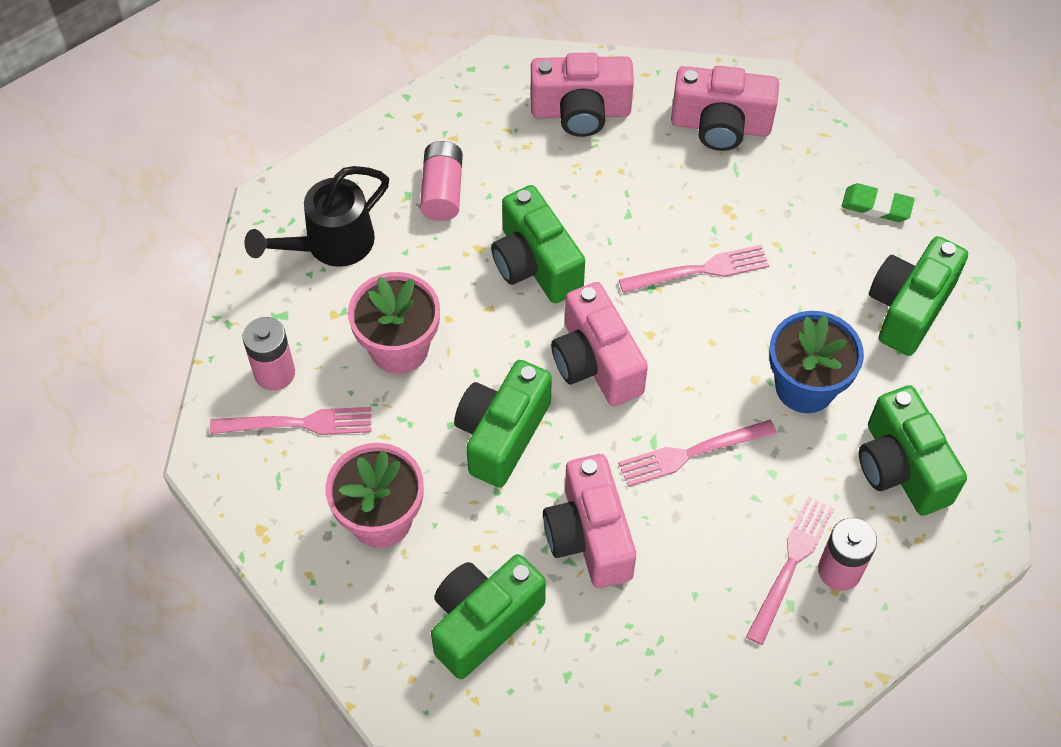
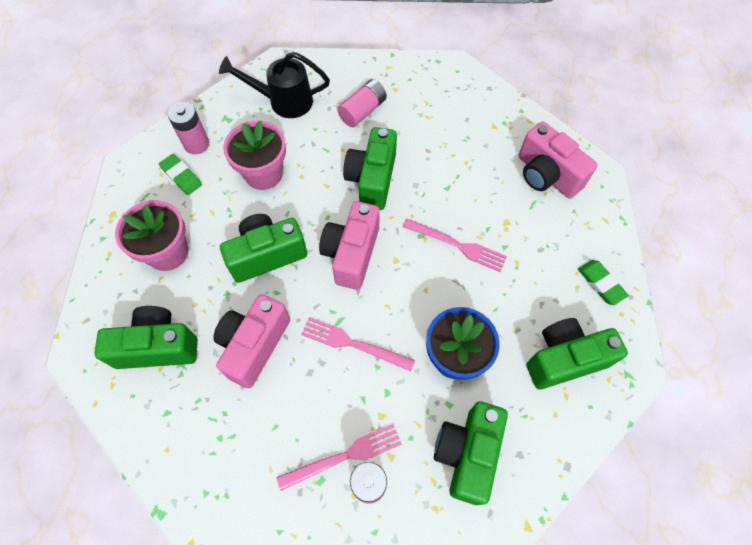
camera: 40 degrees right, 5 degrees up
pink fork [210,407,371,435] -> green eraser [159,154,202,195]
pink camera [531,53,634,137] -> none

